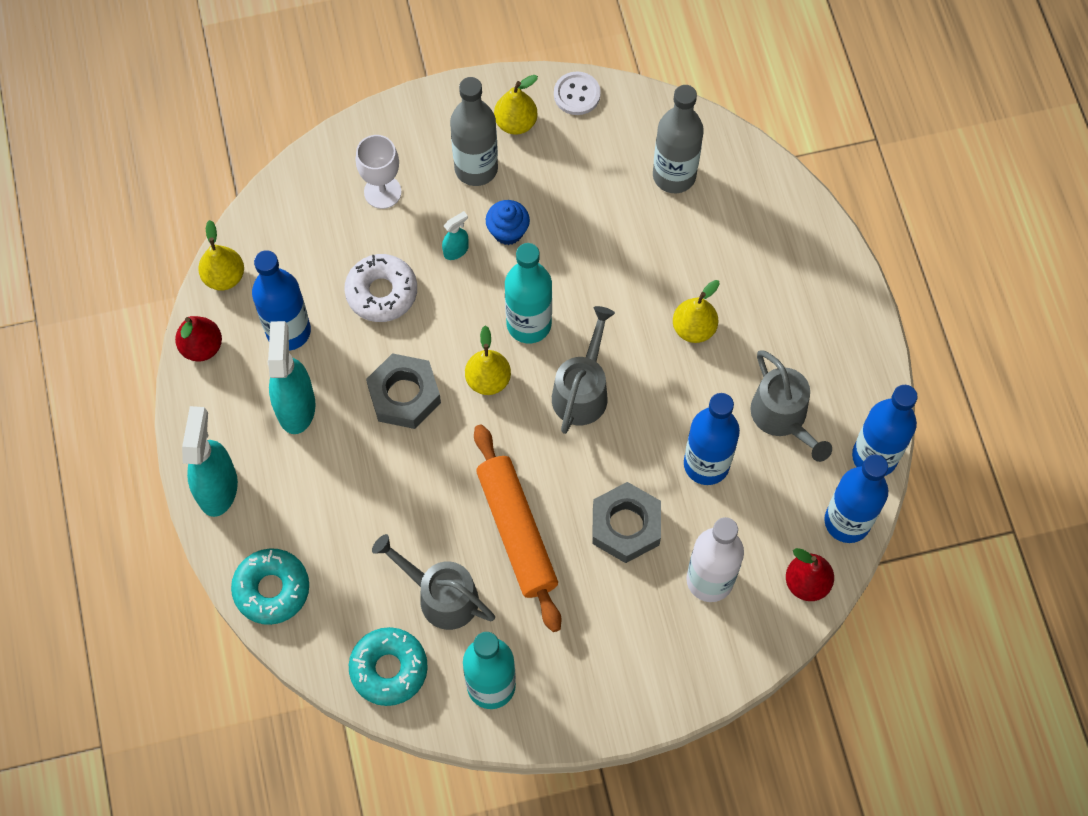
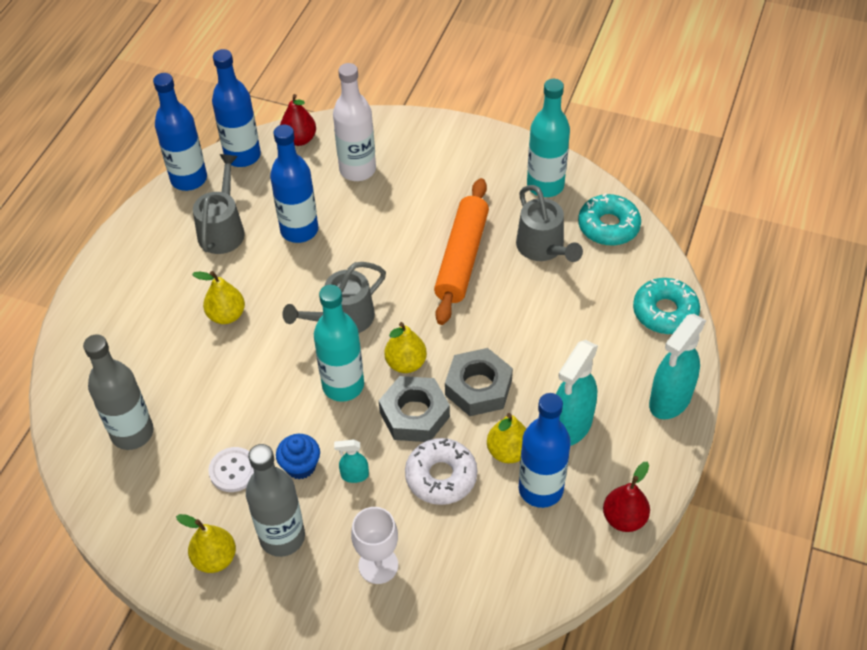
camera: 145 degrees left, 15 degrees down
yellow pear [198,220,244,290] -> yellow pear moved to [487,413,526,463]
white button [554,71,601,115] -> white button moved to [208,447,254,492]
grey nut [592,482,661,563] -> grey nut moved to [379,376,450,442]

